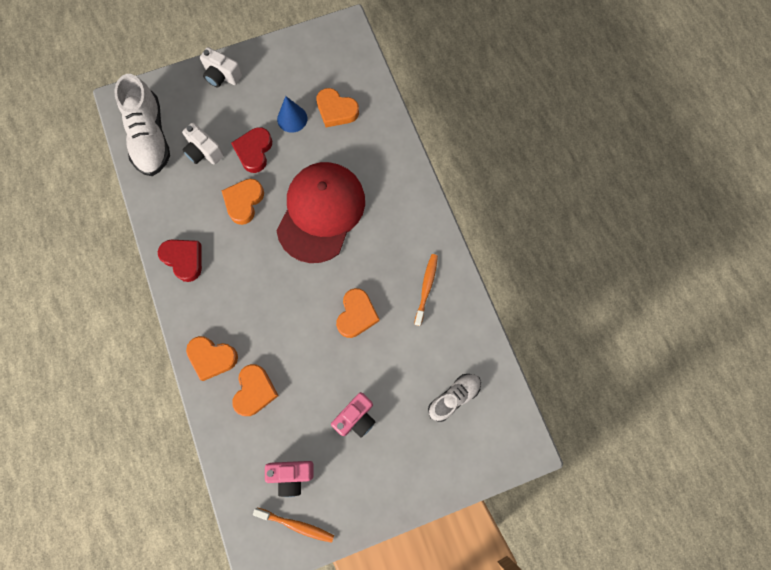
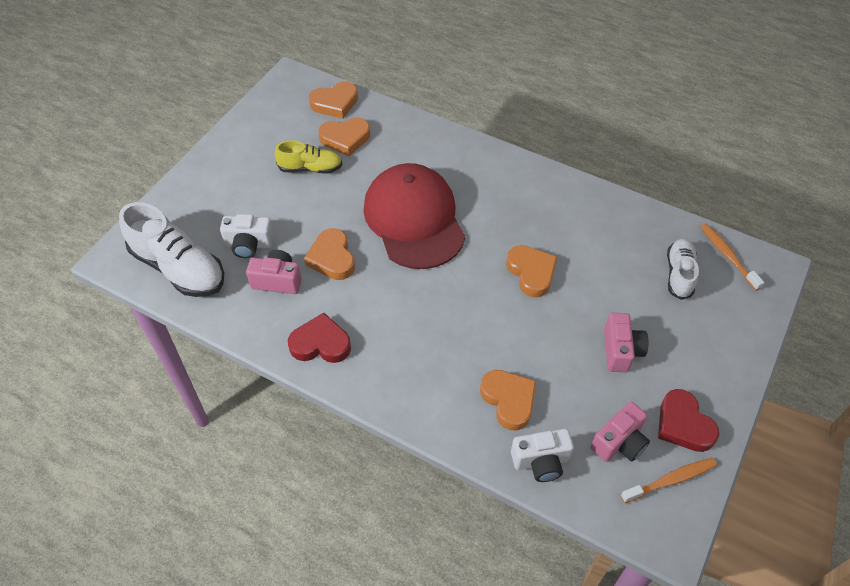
camera: 40 degrees left, 20 degrees down
orange heart [186,336,238,381] -> orange heart moved to [309,81,358,119]
white camera [200,47,242,87] -> white camera moved to [511,429,574,482]
red heart [231,127,272,173] -> red heart moved to [658,389,719,452]
blue cone [277,96,307,133] -> yellow shoe [274,140,342,174]
orange toothbrush [414,254,438,326] -> orange toothbrush moved to [701,224,764,291]
none -> pink camera [246,250,302,294]

